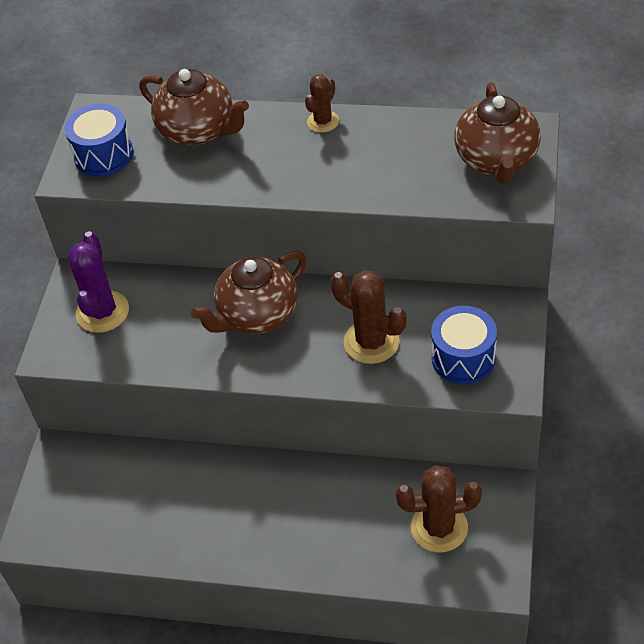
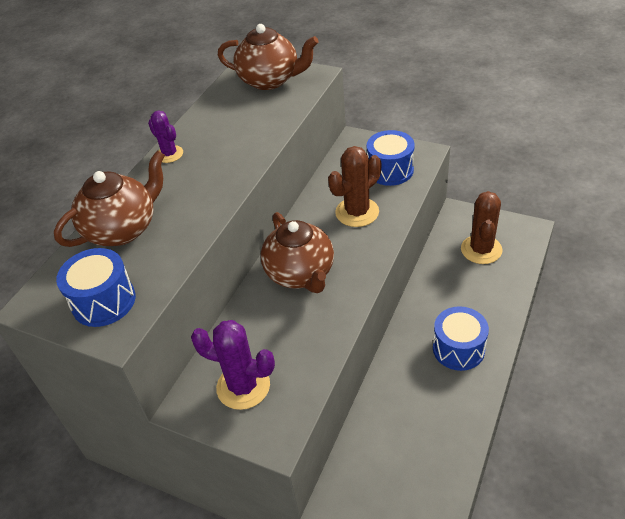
camera: 75 degrees left, 5 degrees down
brown cactus [305,74,339,133] -> purple cactus [148,111,183,163]
none -> blue drum [433,306,489,371]

